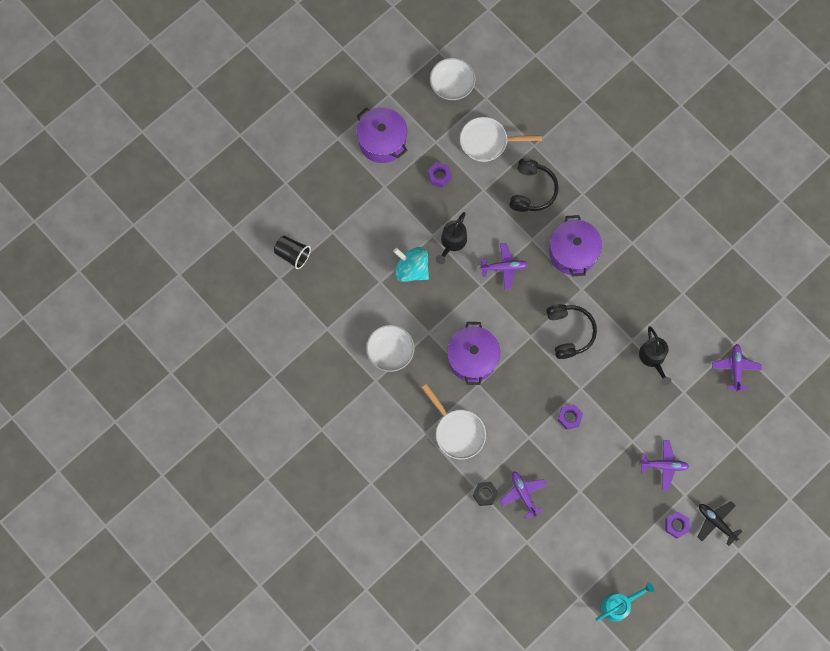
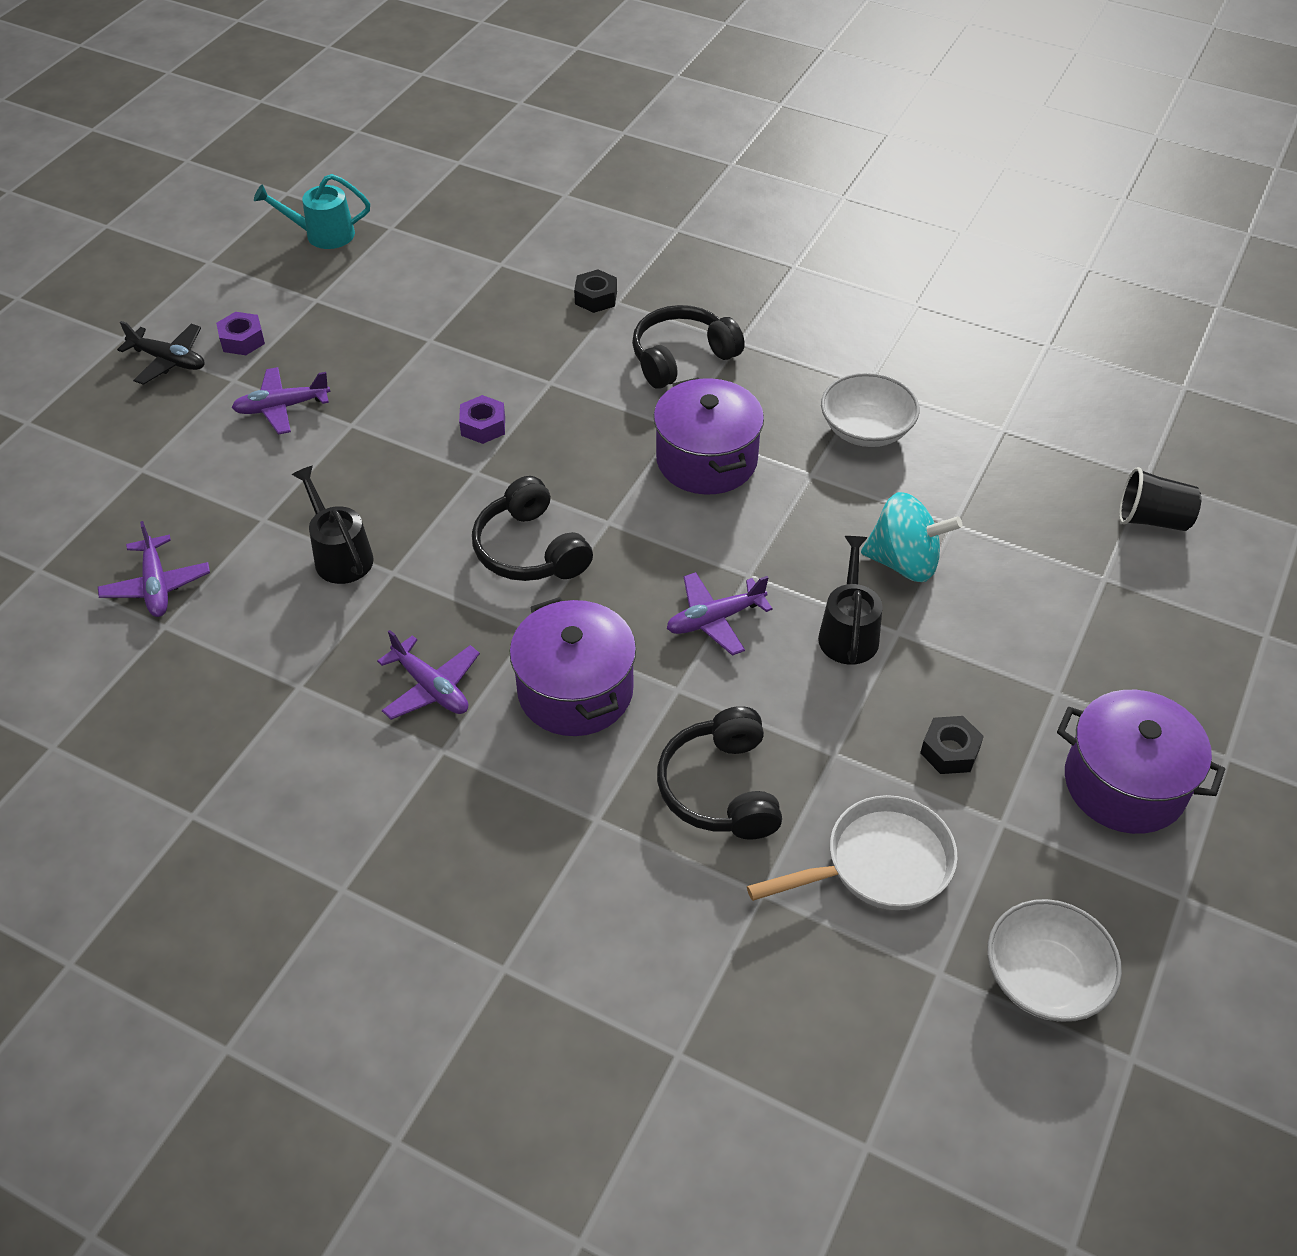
camera: 160 degrees right, 25 degrees down
white pan [422,384,486,459] -> black headphones [632,305,745,389]
purple nut [428,163,451,188] -> black nut [920,716,984,774]
purple plane [500,471,547,519] -> purple plane moved to [377,630,480,720]
turquoise watering can [595,582,654,622] -> turquoise watering can turned 45 degrees clockwise [254,174,370,249]

